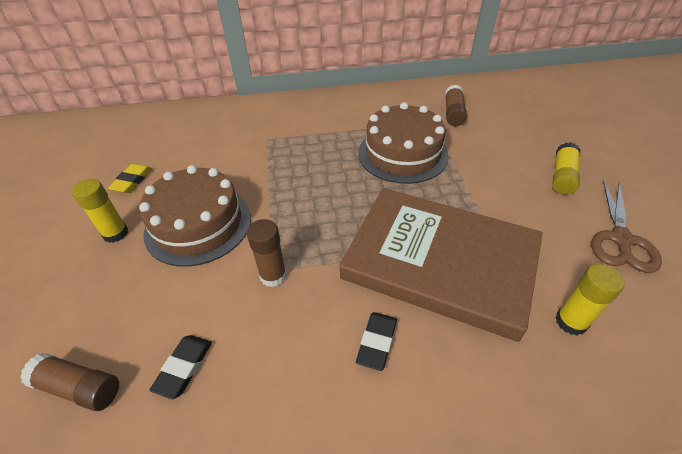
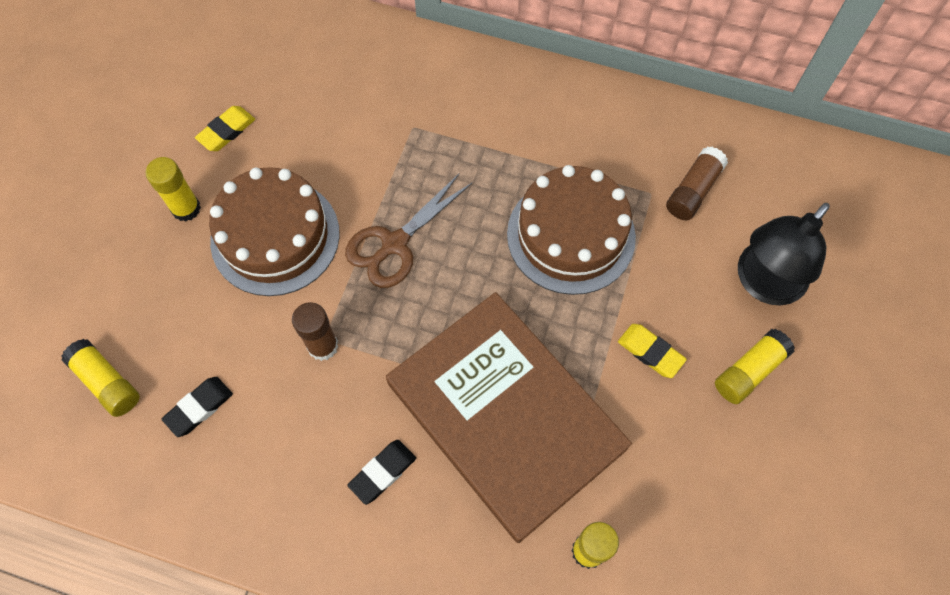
camera: 25 degrees right, 20 degrees up
brown glue stick [20,353,119,411] -> yellow glue stick [61,339,140,417]
brown scissors [591,180,662,273] -> brown scissors moved to [345,173,472,288]
none -> yellow eraser [618,324,687,378]
none -> black lamp [738,203,830,305]

